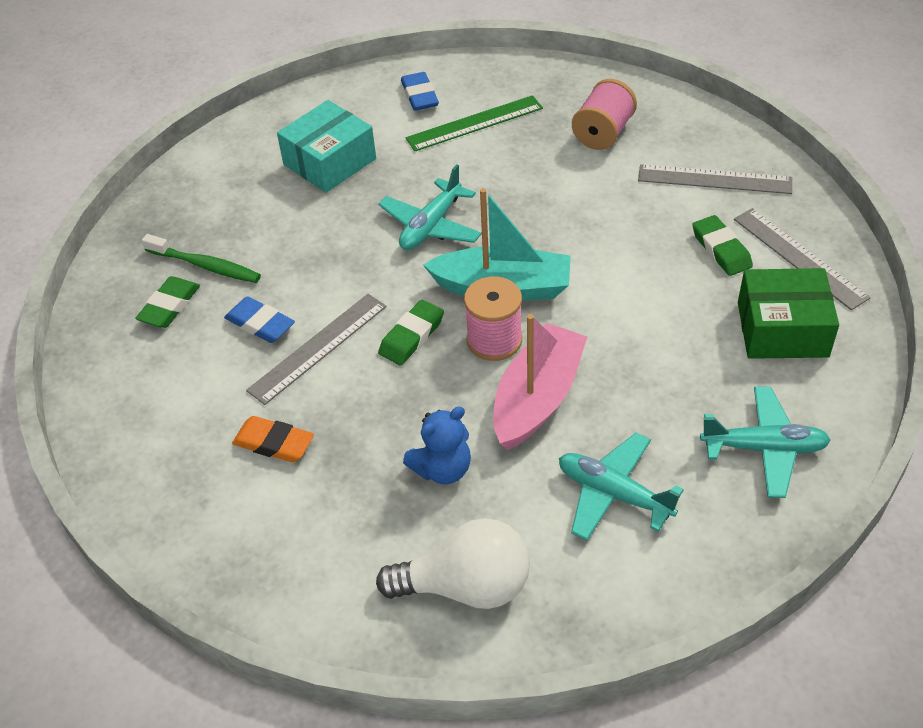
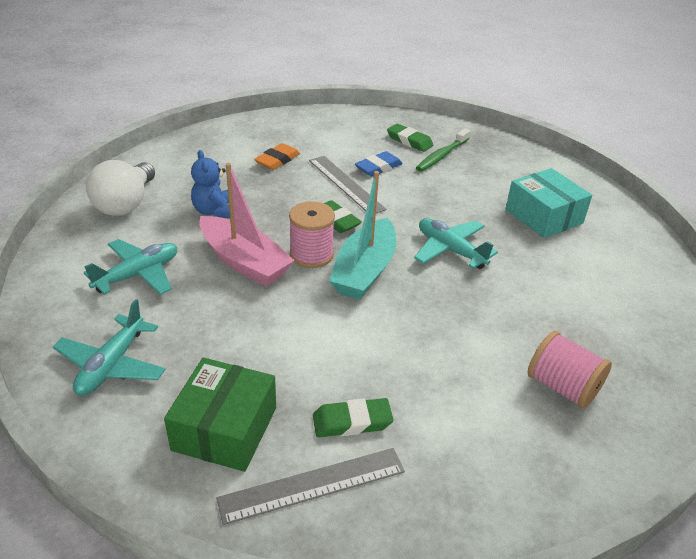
camera: 100 degrees right, 10 degrees down
blue eraser [401,72,439,111] -> none
green ruler [406,95,543,151] -> none
grey ruler [638,164,792,194] -> none

